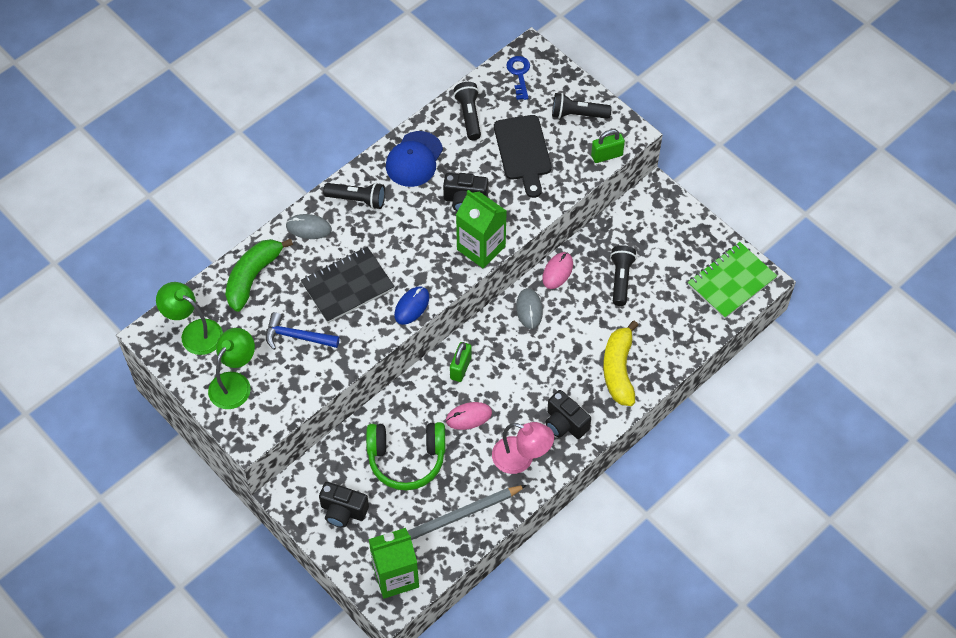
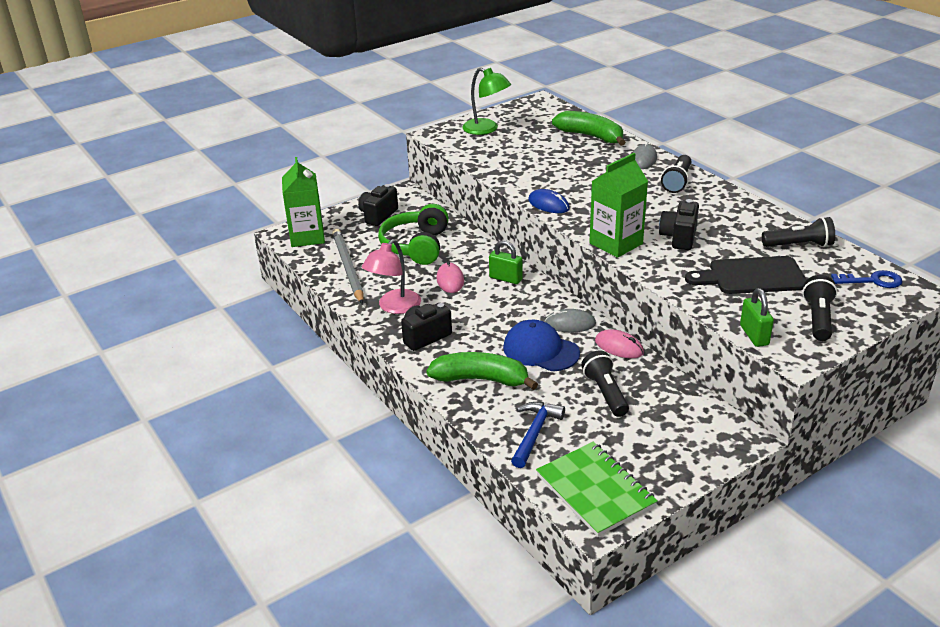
camera: 100 degrees right, 25 degrees down
green lamp [156,282,223,355] -> none
blue hammer [266,312,340,350] -> blue hammer moved to [511,402,565,468]
black notebook [301,246,395,323] -> none
blue cap [386,131,443,187] -> blue cap moved to [503,320,580,371]
yellow banana [603,321,638,406] -> green banana [426,352,538,390]
black flashlight [610,245,637,306] -> black flashlight turned 120 degrees counterclockwise [581,350,629,417]

